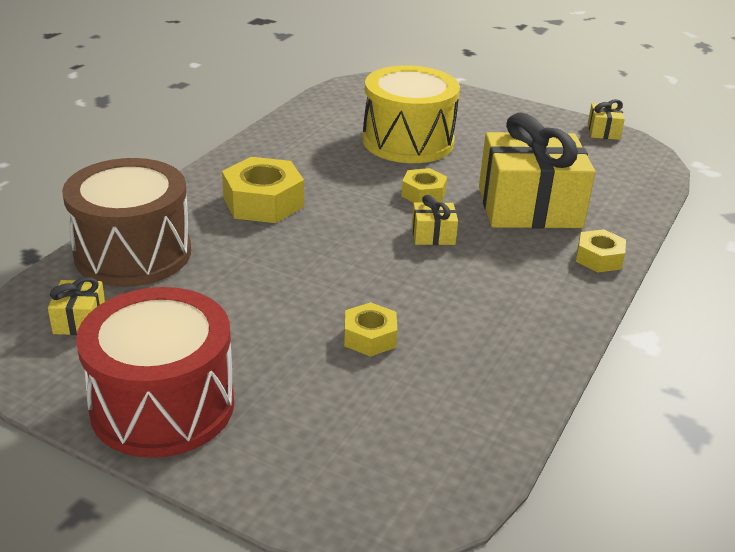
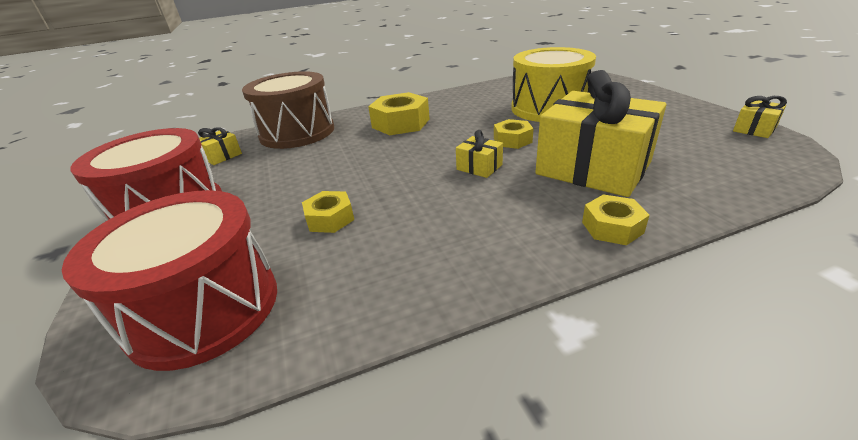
camera: 45 degrees right, 0 degrees up
none -> red drum [62,190,277,371]

